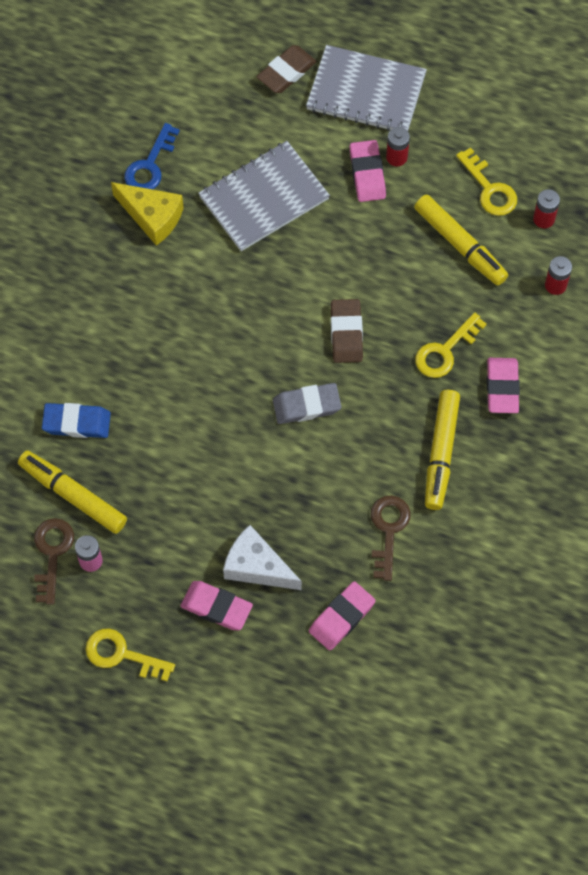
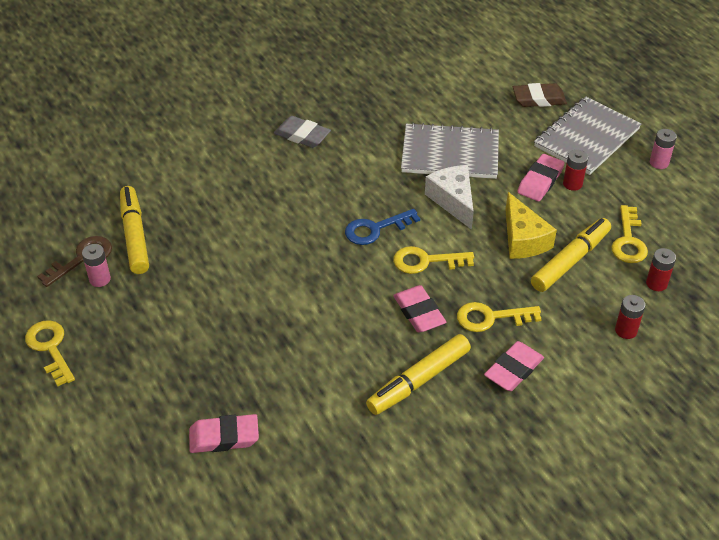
camera: 40 degrees right, 20 degrees down
blue eraser [42,403,111,438] -> none
yellow cheese [111,182,184,246] -> yellow cheese moved to [506,192,557,259]
blue key [124,123,180,189] -> blue key moved to [345,209,420,245]
pink eraser [180,581,253,630] -> pink eraser moved to [393,285,446,333]
white cheese [223,525,302,590] -> white cheese moved to [425,165,474,230]
grey eraser [273,383,342,424] -> grey eraser moved to [274,116,331,148]
grey notebook [306,45,427,131] -> grey notebook turned 75 degrees clockwise [534,97,641,175]
brown eraser [331,299,363,363] -> yellow key [393,246,474,274]
brown key [371,495,411,581] -> none
yellow marker [414,195,508,286] -> yellow marker turned 135 degrees counterclockwise [531,218,611,292]
none -> pink battery [650,129,677,169]

